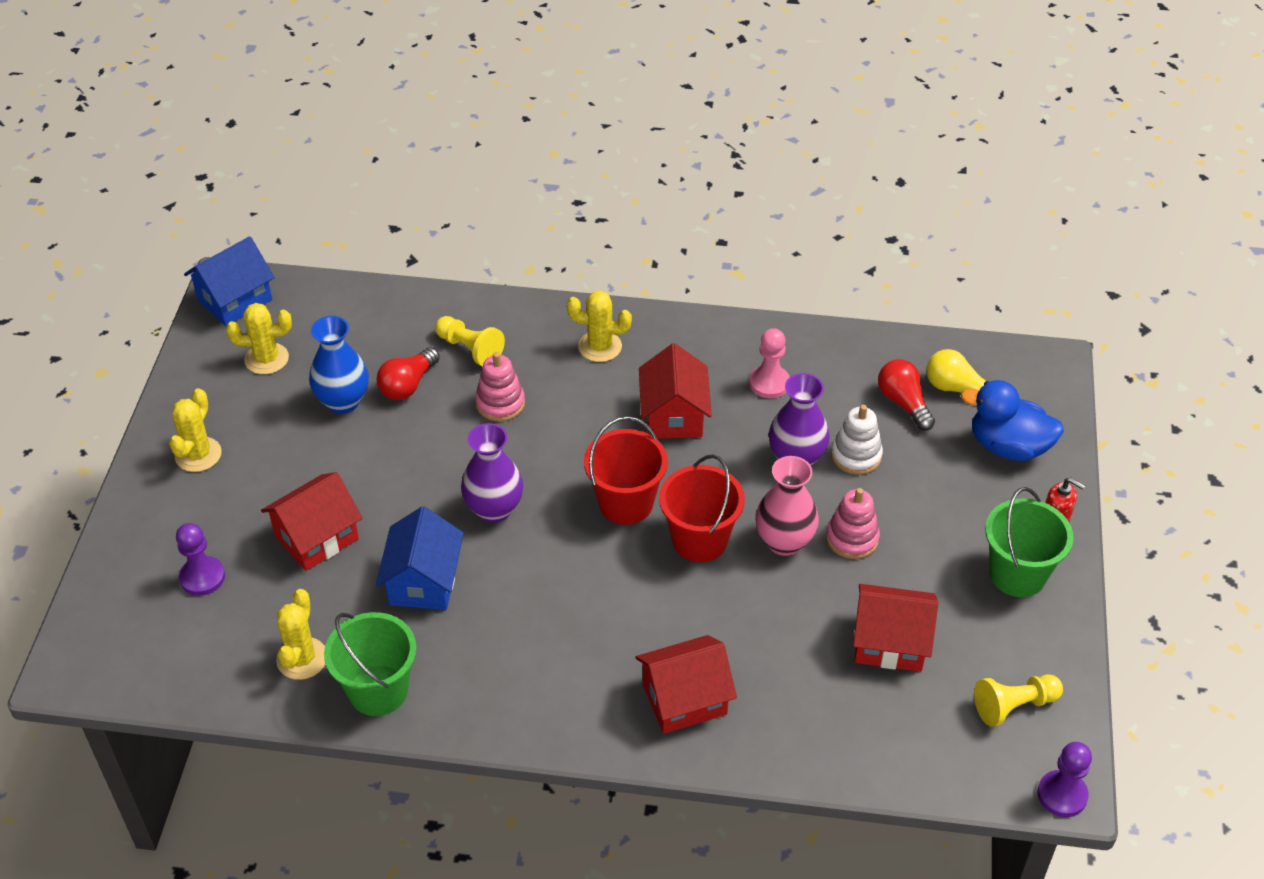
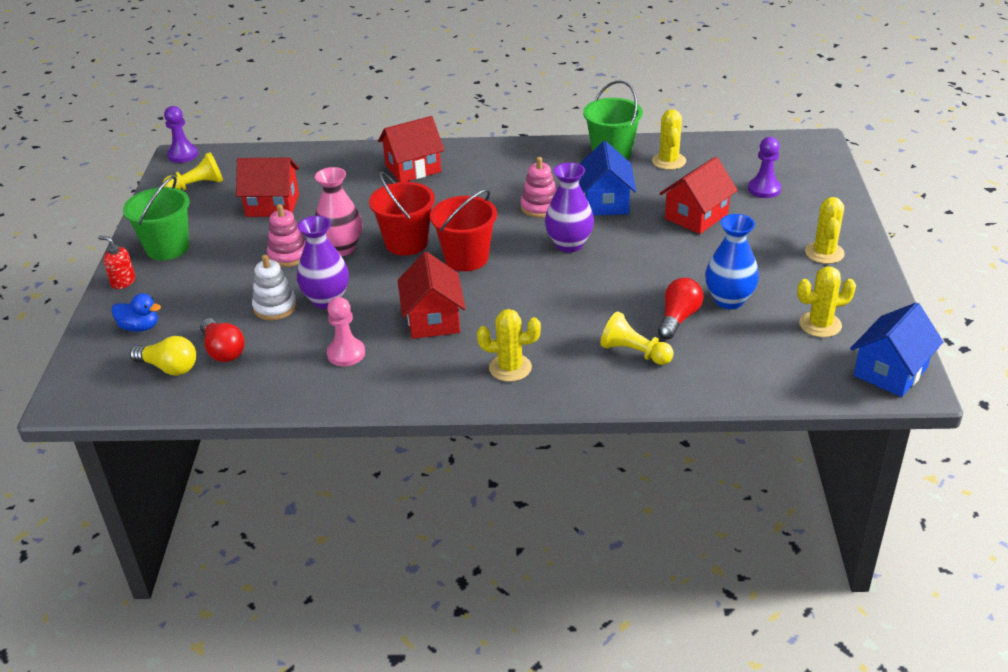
camera: 175 degrees right, 10 degrees down
pink stacking toy [475,352,525,421] -> pink stacking toy moved to [521,157,557,218]
blue duck [961,380,1064,461] -> blue duck [112,293,161,332], size x0.60

